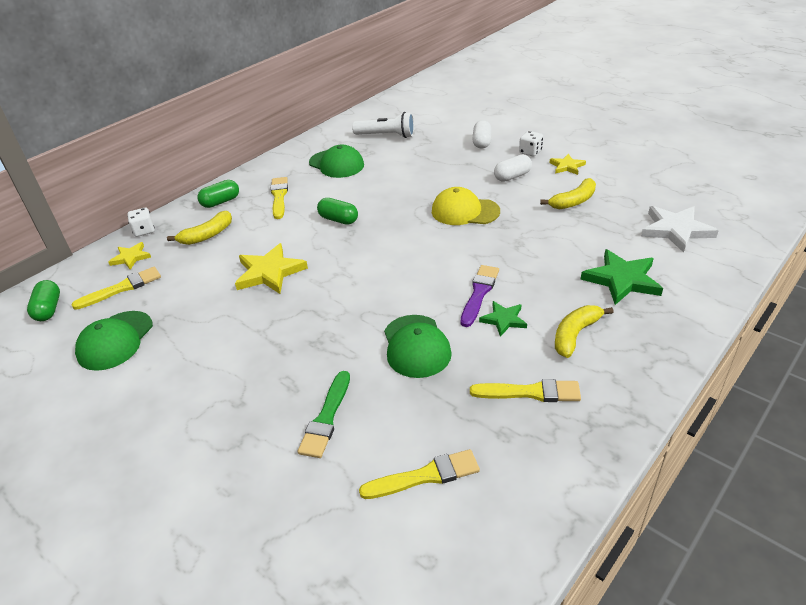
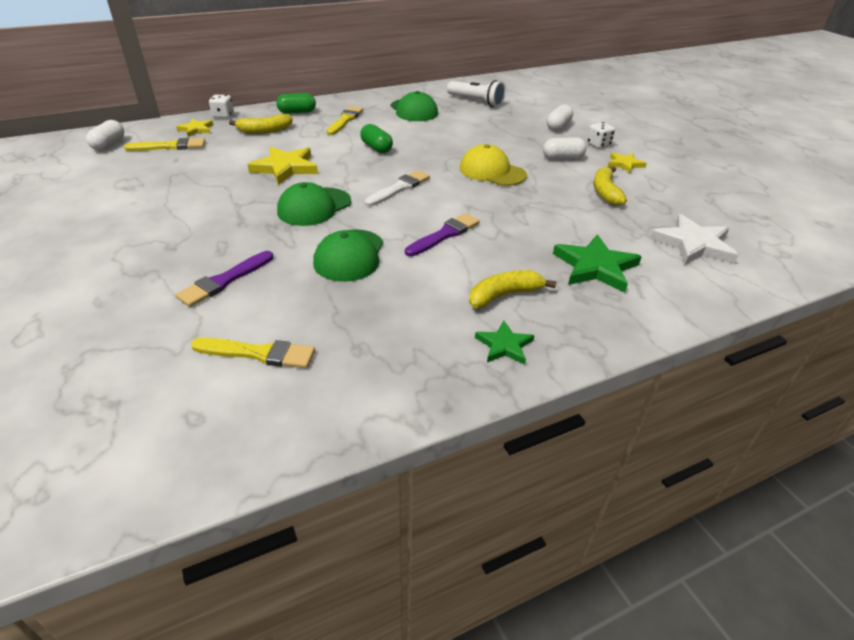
camera: 20 degrees right, 0 degrees up
green capsule [27,280,60,321] -> white capsule [86,120,125,151]
green cap [75,311,153,371] -> green cap moved to [277,182,351,226]
green brush [298,371,350,458] -> purple brush [175,251,273,307]
yellow brush [470,379,581,402] -> none
green star [479,301,527,337] -> green star moved to [475,321,535,365]
yellow banana [540,178,596,209] -> yellow banana turned 105 degrees clockwise [594,166,627,206]
none -> white brush [364,170,430,206]

